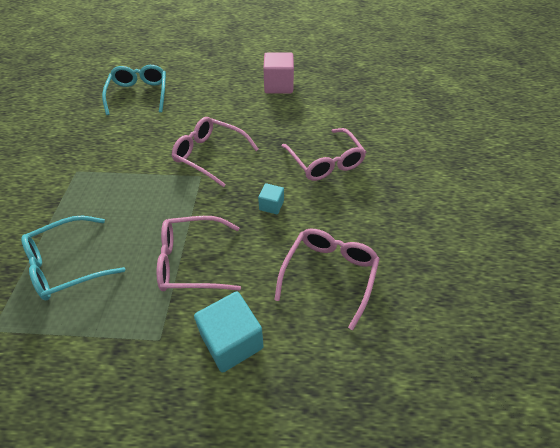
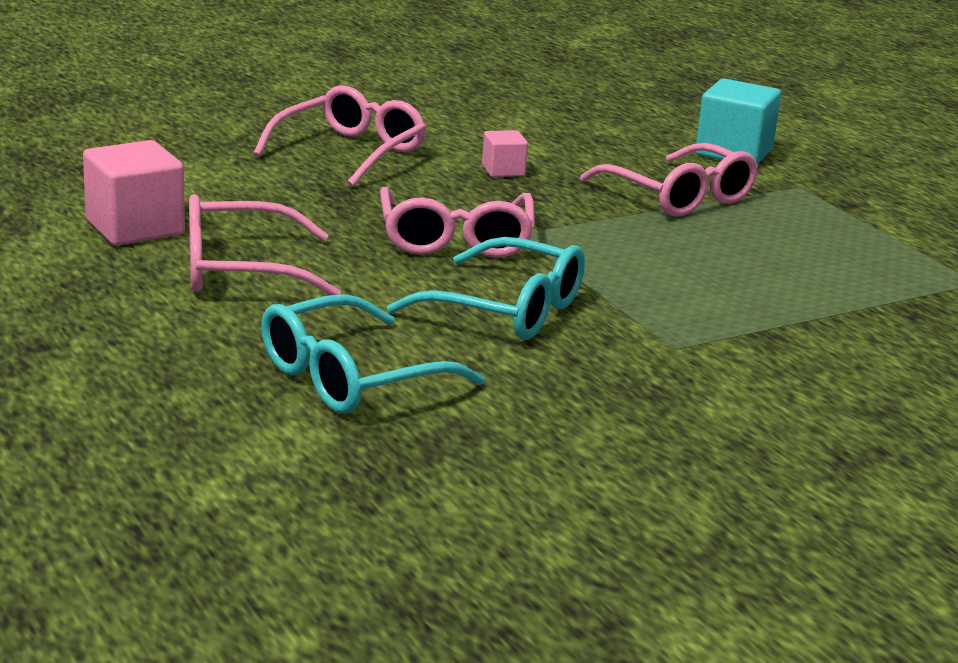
camera: 125 degrees left, 25 degrees down
turquoise glasses [21,216,125,300] -> turquoise glasses moved to [387,237,585,340]
turquoise cube [258,183,284,214] -> pink cube [482,130,528,177]
pink glasses [274,229,380,330] -> pink glasses moved to [189,194,341,295]

